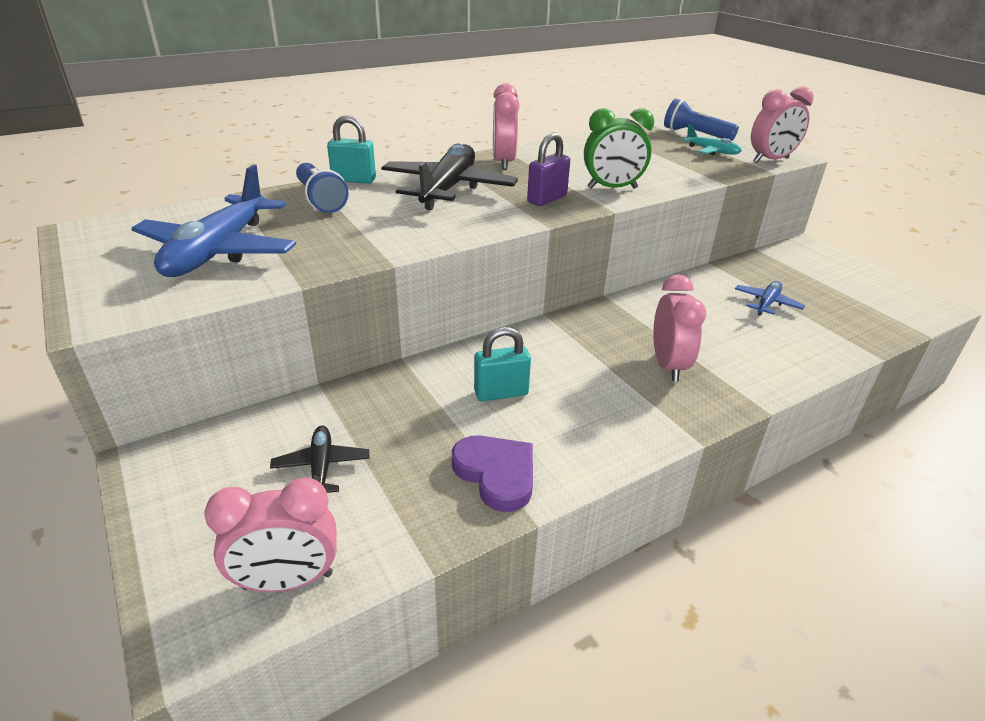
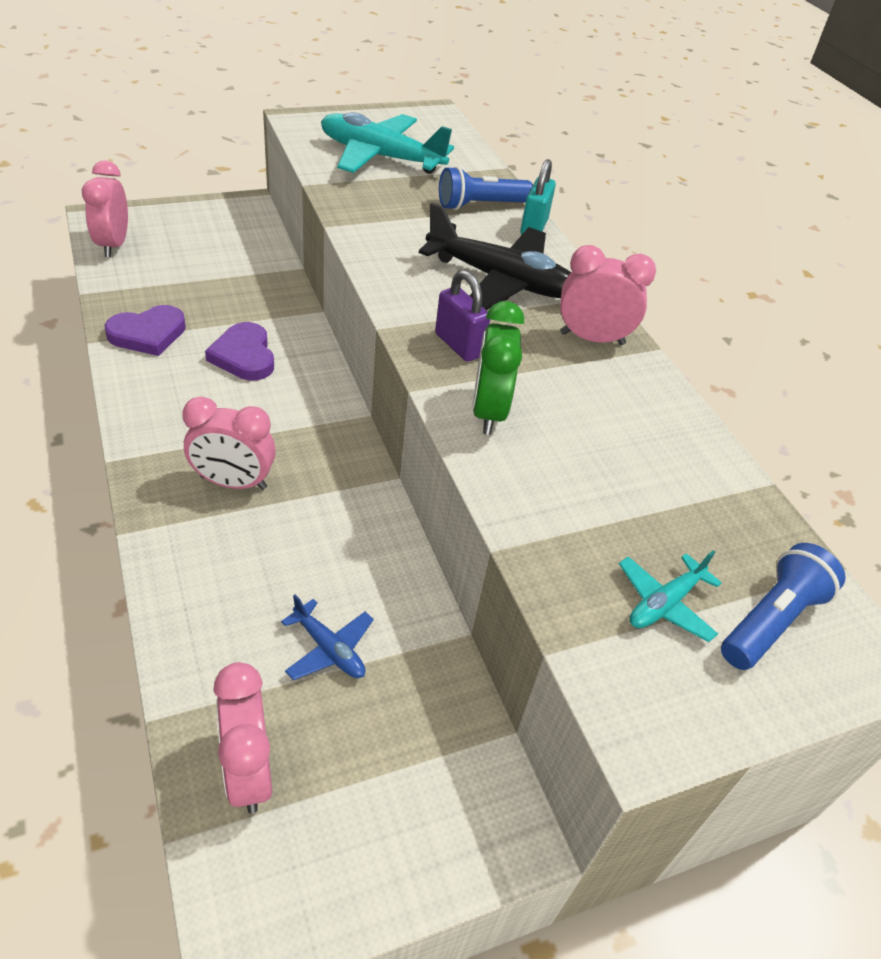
camera: 95 degrees right, 10 degrees up
blue plane [131,164,296,277] -> turquoise plane [321,112,454,174]
black plane [270,426,369,493] -> none
turquoise padlock [474,327,531,401] -> purple heart [205,322,274,381]
pink clock [751,87,814,163] -> pink clock moved to [213,662,272,814]

